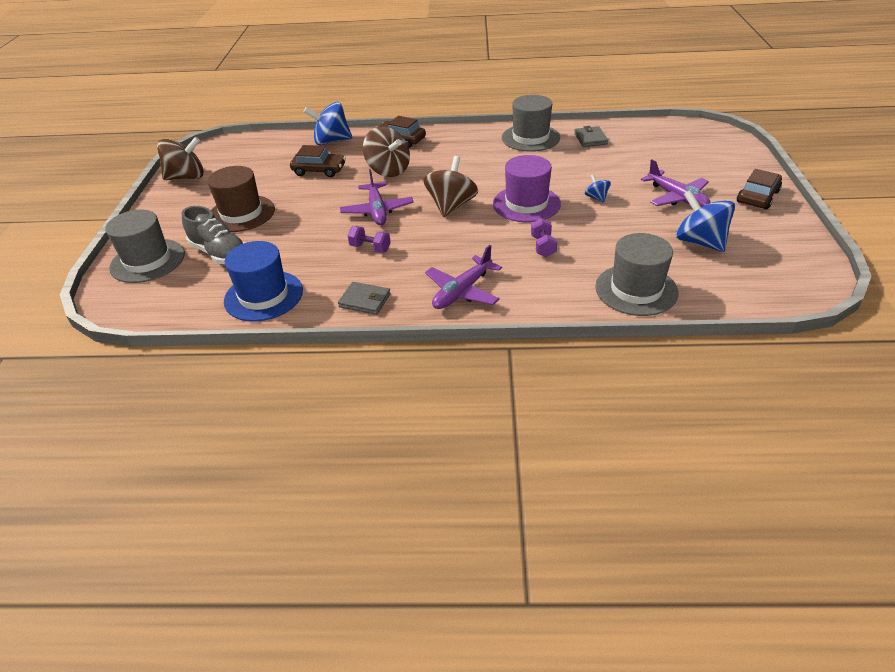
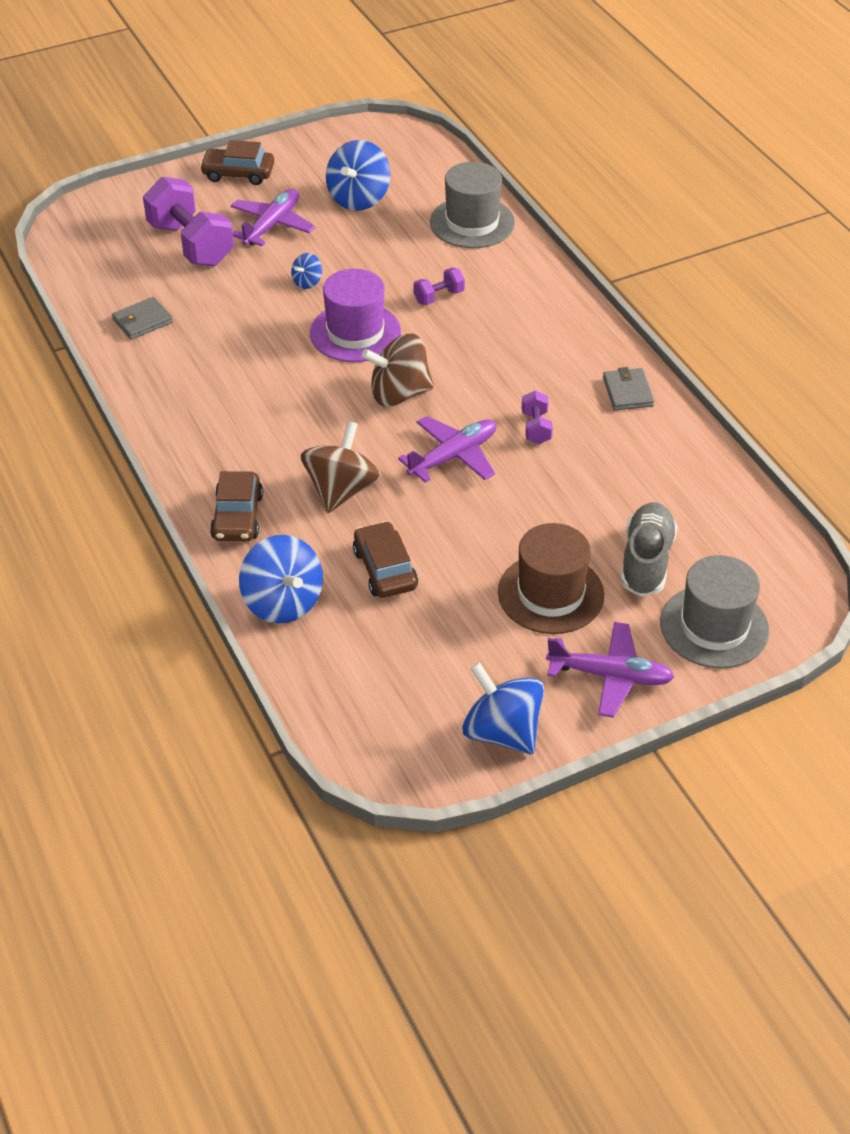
camera: 120 degrees left, 5 degrees up
brown spinning top [157,137,204,180] -> blue spinning top [462,662,544,754]
blue hat [224,241,303,322] -> none
purple plane [425,245,502,309] -> purple plane moved to [546,622,674,718]
grey hat [502,95,560,152] -> none
none -> purple dumbbell [143,177,234,266]

